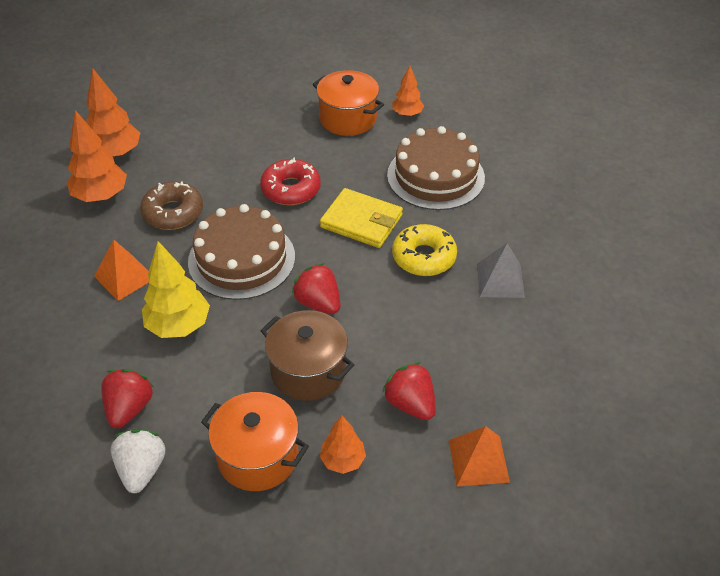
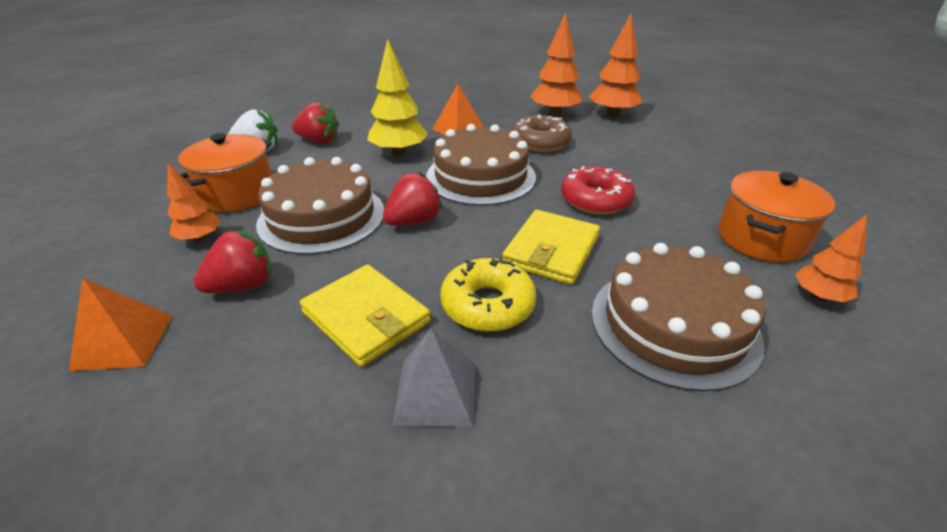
camera: 90 degrees right, 10 degrees down
brown pot [261,310,354,401] -> brown cake [256,157,384,255]
none -> yellow wallet [300,265,431,367]

